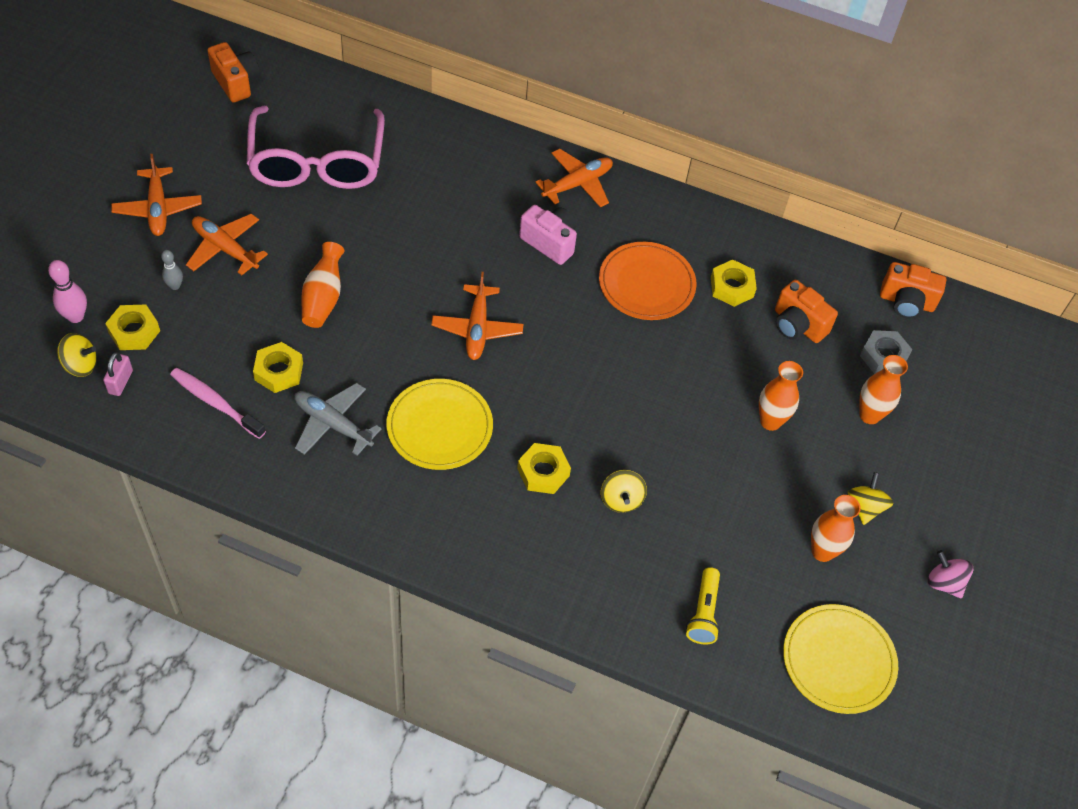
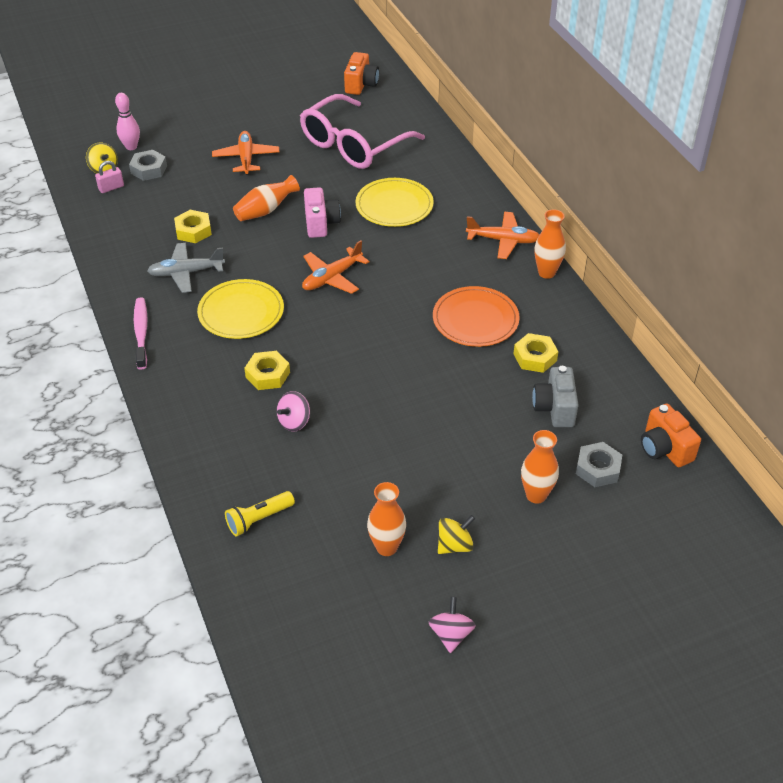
camera: 50 degrees right, 10 degrees down
yellow nut [105,305,160,350] -> grey nut [129,150,167,181]
orange plane [111,154,202,236] -> none
grey bowling pin [161,250,183,290] -> none
pink toothbrush [170,368,266,439] -> pink toothbrush moved to [134,297,148,370]
grey plane [294,383,382,456] -> grey plane turned 90 degrees counterclockwise [147,243,225,293]
pink camera [519,205,577,265] -> pink camera moved to [304,187,341,238]
yellow spinning top [601,470,647,513] -> pink spinning top [276,391,310,432]
orange vase [759,361,803,431] -> orange vase moved to [534,209,566,279]
orange camera [775,280,838,343] -> grey camera [532,366,579,427]
yellow plate [783,604,898,714] -> yellow plate moved to [355,178,434,227]

